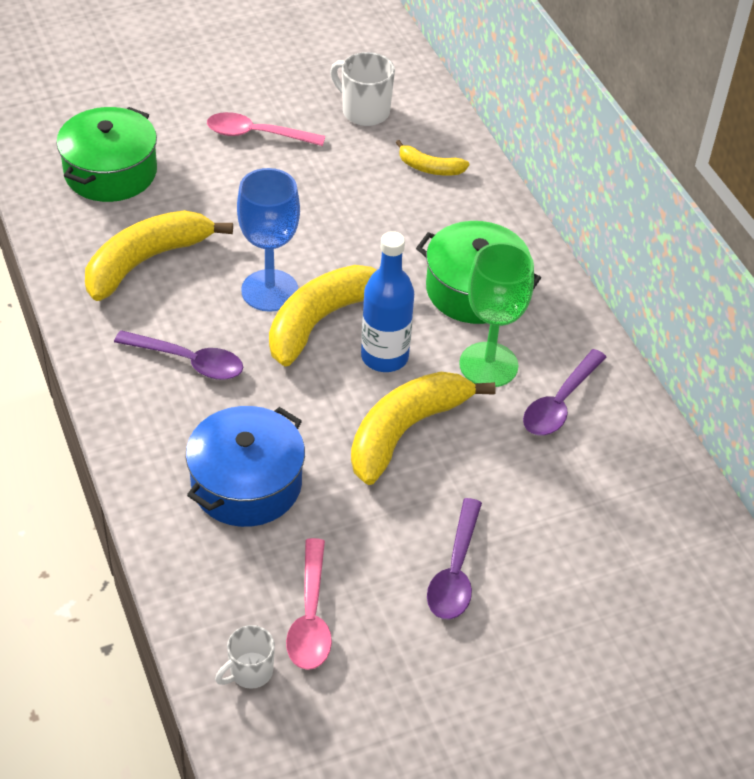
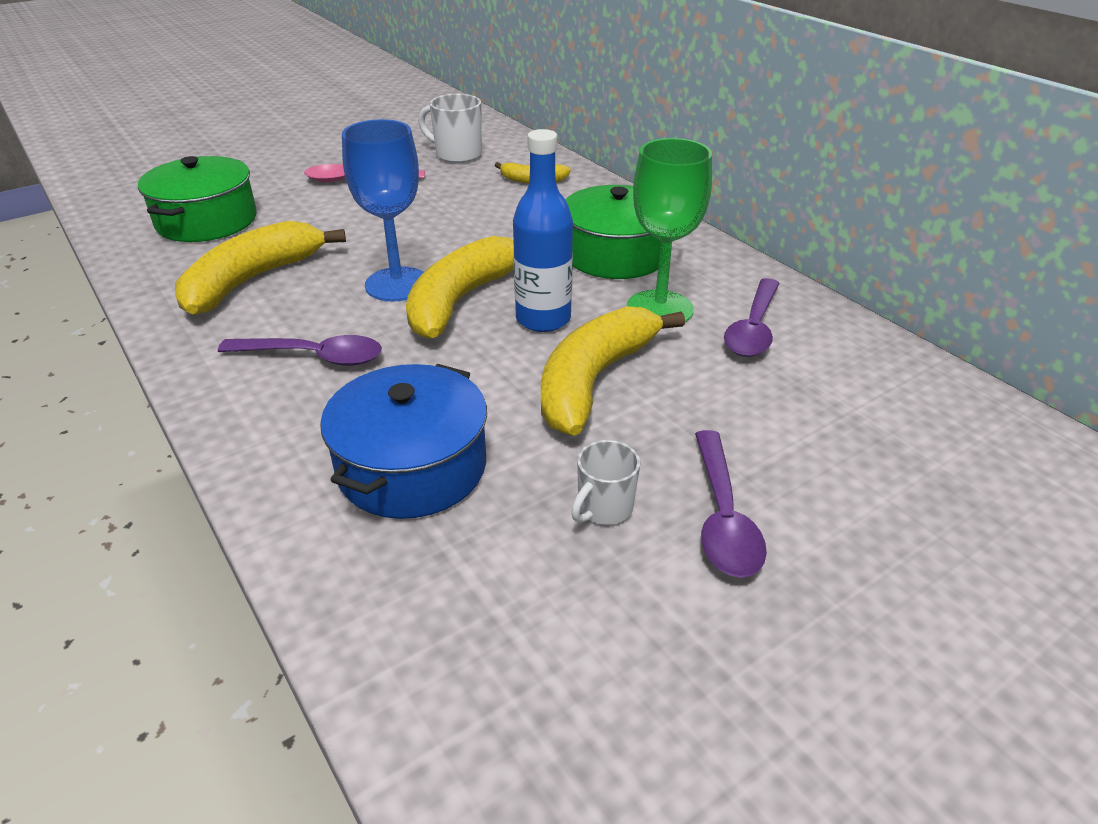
camera: 10 degrees left, 10 degrees down
white mug [215,625,275,689] -> white mug moved to [571,440,640,525]
pink spoon [286,538,332,670] -> none

